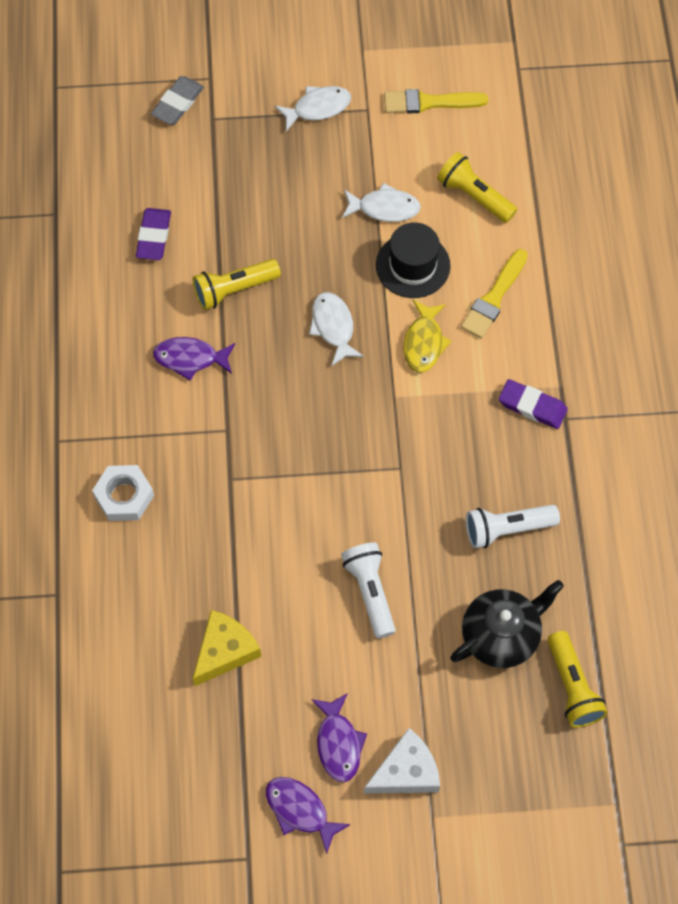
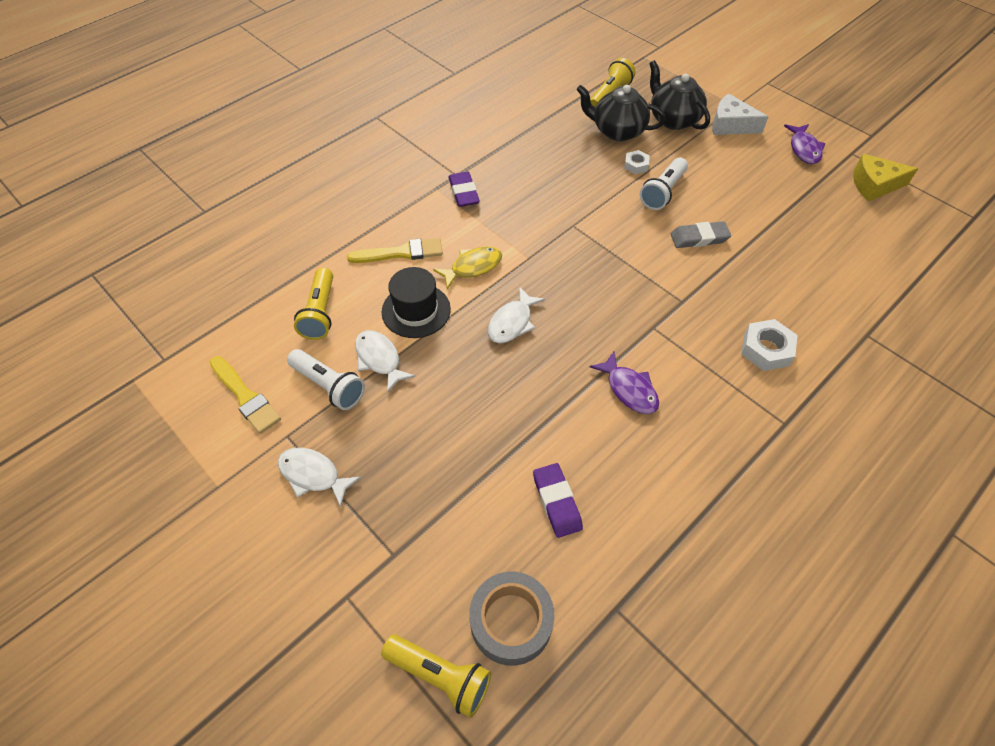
camera: 130 degrees left, 10 degrees down
purple eraser [136,208,171,260] -> purple eraser turned 75 degrees counterclockwise [533,463,583,538]
grey eraser [151,76,204,125] -> grey eraser moved to [671,221,731,248]
yellow flashlight [193,259,281,310] -> yellow flashlight moved to [381,635,491,718]
yellow cheese [193,610,261,686] -> yellow cheese moved to [853,154,918,202]
purple fish [311,693,367,782] -> none
white flashlight [466,505,560,549] -> white flashlight moved to [287,349,365,410]
none -> grey tape [469,572,555,666]
none -> white nut [624,150,650,174]
none -> black teapot [649,60,710,130]

